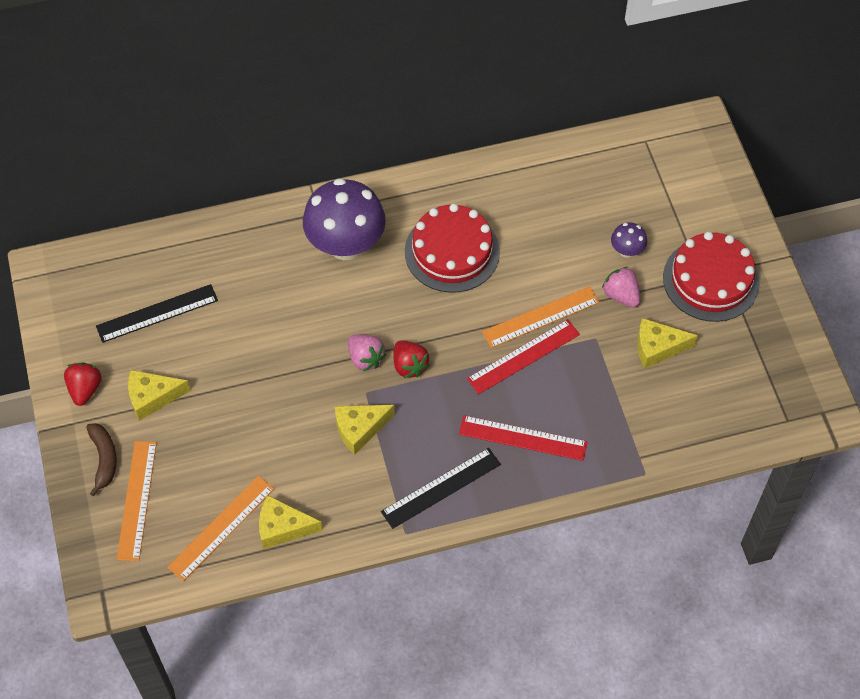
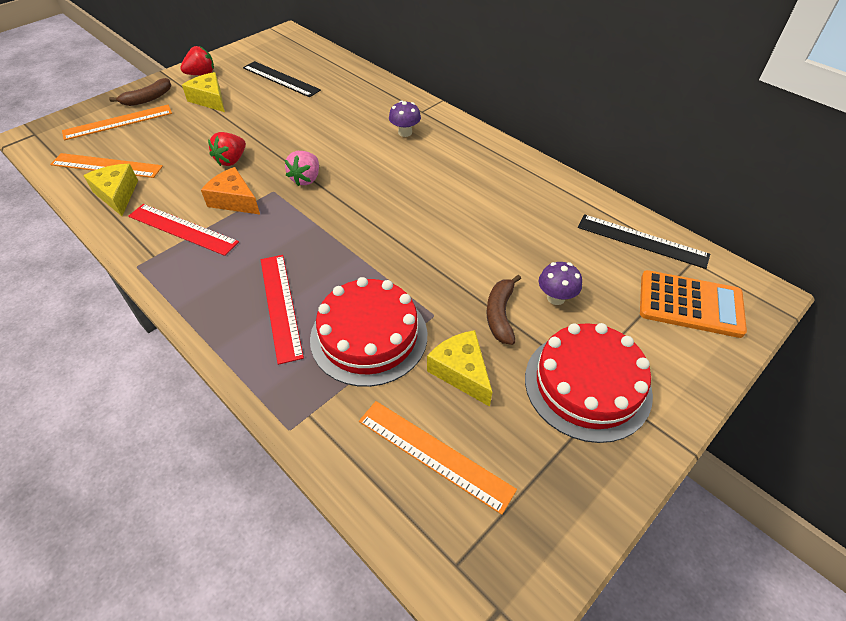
camera: 60 degrees right, 10 degrees down
purple mushroom [303,178,386,260] -> purple mushroom [389,101,421,137], size x0.44
yellow cheese [335,405,395,455] -> orange cheese [201,167,260,214]
black ruler [381,448,501,529] -> black ruler moved to [578,214,710,269]
red strawberry [394,340,430,378] -> red strawberry moved to [208,132,246,166]
red cake [405,203,500,293] -> red cake moved to [310,277,427,387]
red ruler [467,319,580,394] -> red ruler moved to [128,204,239,256]
orange ruler [482,286,600,348] -> orange ruler moved to [359,401,517,515]
pink strawberry [602,267,640,307] -> brown banana [487,275,521,345]
none -> orange calculator [640,270,747,338]

